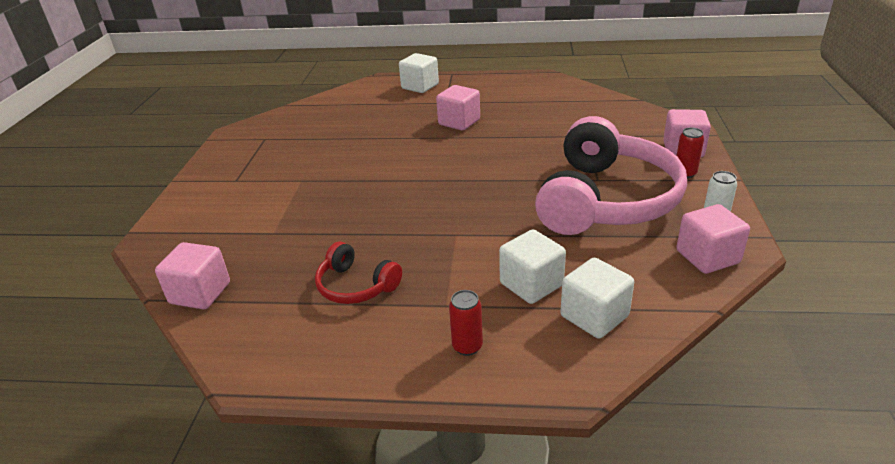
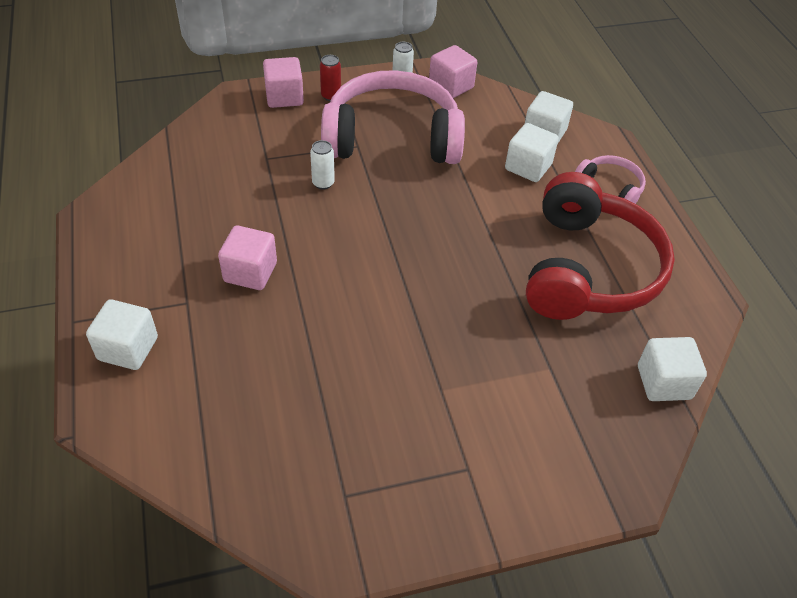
camera: 115 degrees left, 15 degrees up
pink cube [155,242,230,309] -> white cube [638,337,707,401]
red headphones [315,242,402,304] -> red headphones [526,172,675,320], size x2.17
red can [449,290,483,356] -> pink headphones [575,155,646,204]
none -> white can [310,140,335,189]

